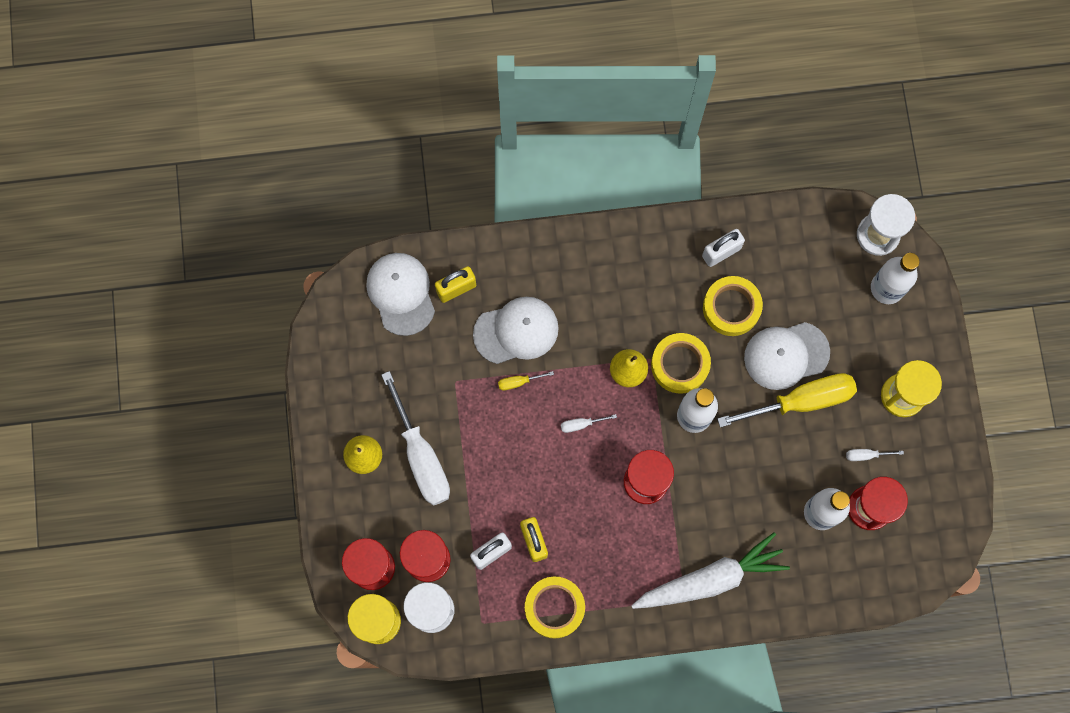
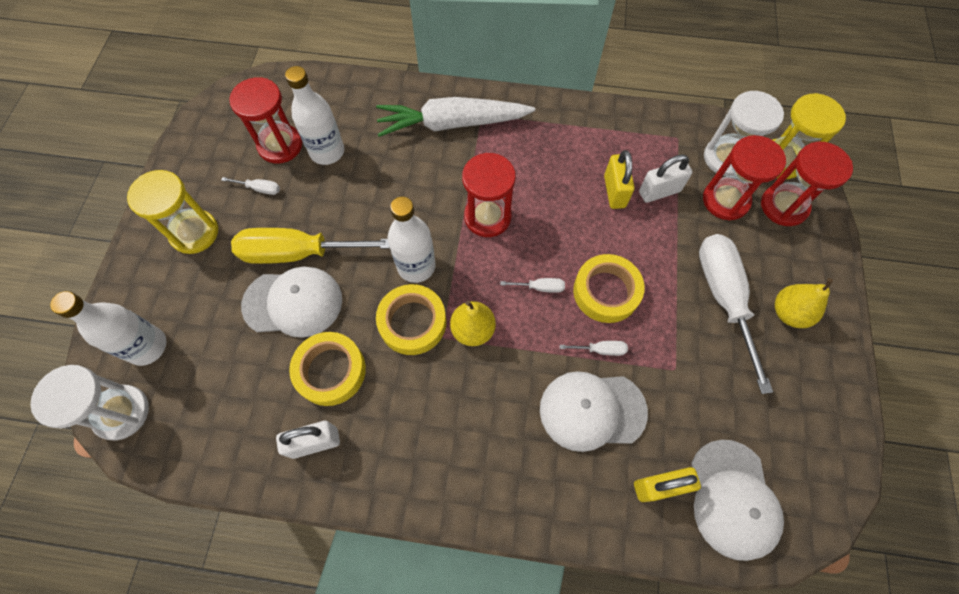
camera: 165 degrees left, 10 degrees down
yellow screwdriver [498,371,554,390] -> white screwdriver [560,341,628,356]
yellow tape [525,577,585,638] -> yellow tape moved to [573,254,645,323]

